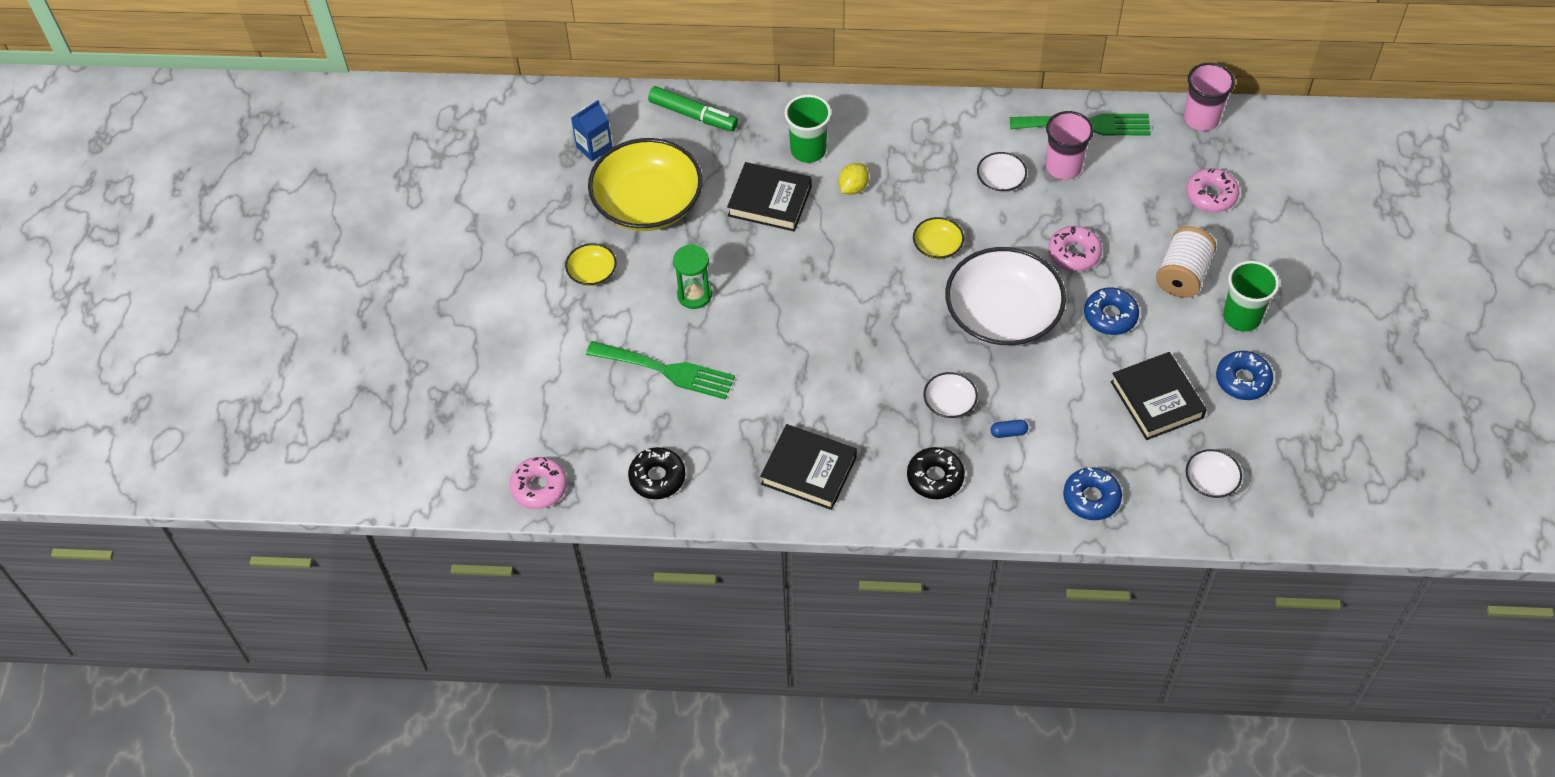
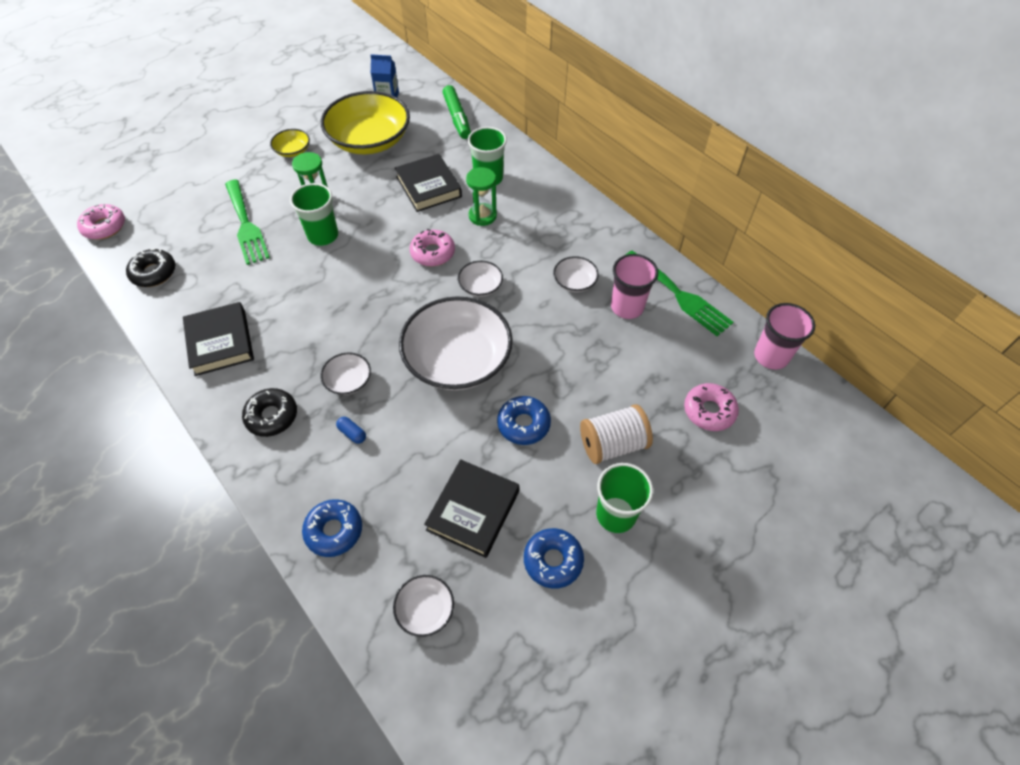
camera: 45 degrees right, 0 degrees up
yellow lemon [838,163,869,195] -> green hourglass [466,167,497,226]
yellow bowl [913,217,964,259] -> white bowl [458,261,503,297]
pink donut [1048,226,1102,271] -> pink donut moved to [410,229,455,266]
none -> green cup [290,183,338,246]

